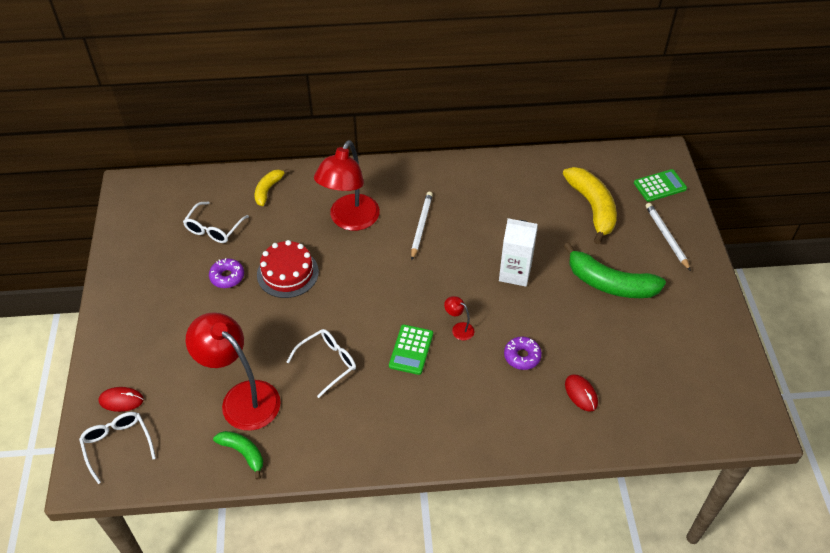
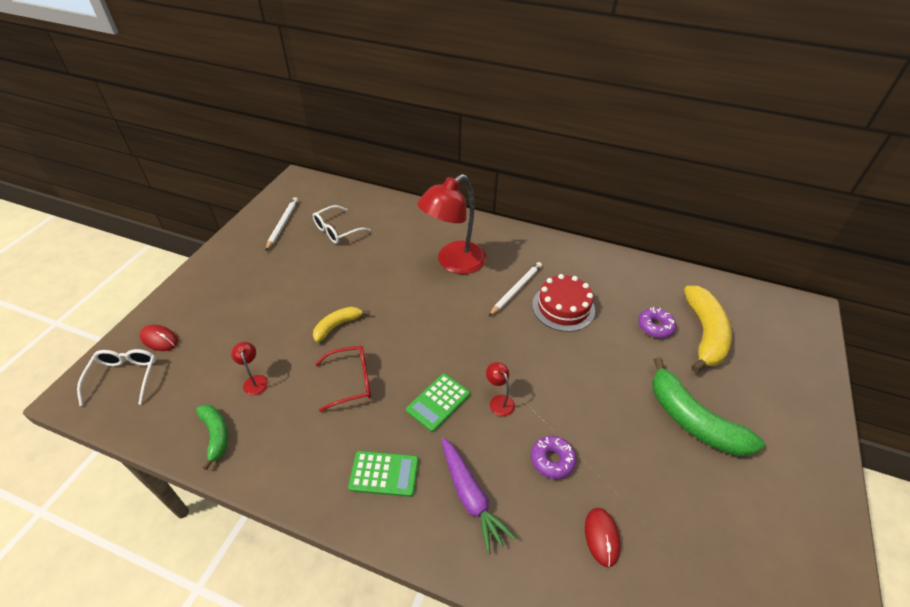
camera: 25 degrees right, 5 degrees down
red lamp [185,312,281,431] -> red lamp [231,342,268,395], size x0.41
purple donut [209,258,244,288] -> purple donut moved to [638,307,676,338]
yellow banana [255,169,290,206] -> yellow banana moved to [313,306,370,342]
red cake [257,240,319,298] -> red cake moved to [532,274,595,332]
white glasses [287,329,356,398] -> red glasses [315,346,371,412]
white carton [499,218,538,287] -> none
green calculator [634,169,687,202] -> green calculator moved to [348,451,419,497]
white pencil [646,203,691,271] -> white pencil moved to [266,197,298,251]
none -> purple carrot [441,437,516,554]

